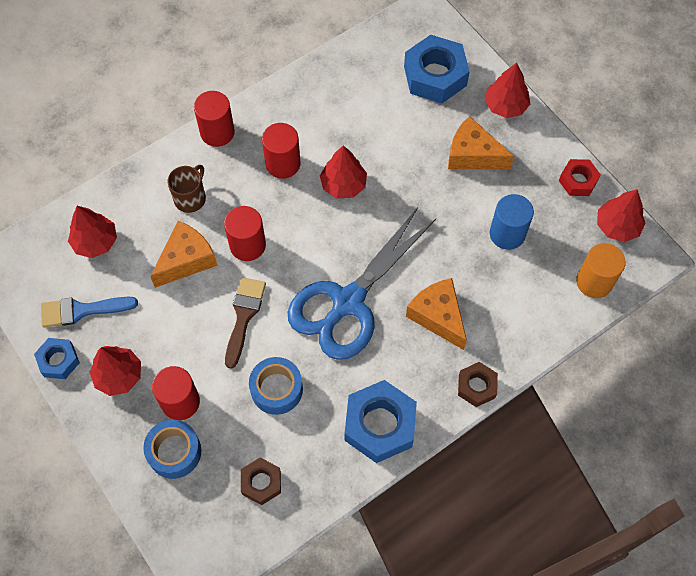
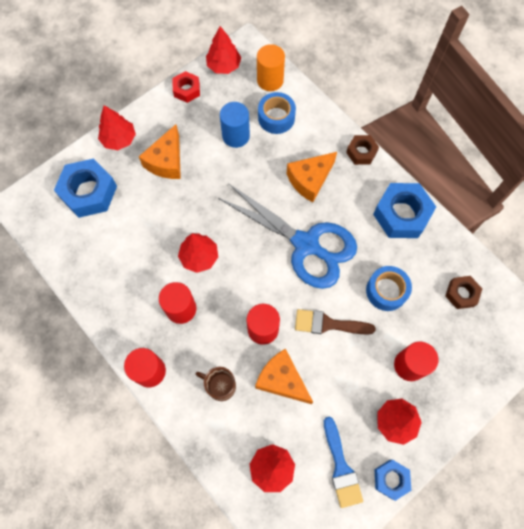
camera: 95 degrees left, 5 degrees up
blue tape [143,420,201,479] -> blue tape moved to [258,92,296,134]

